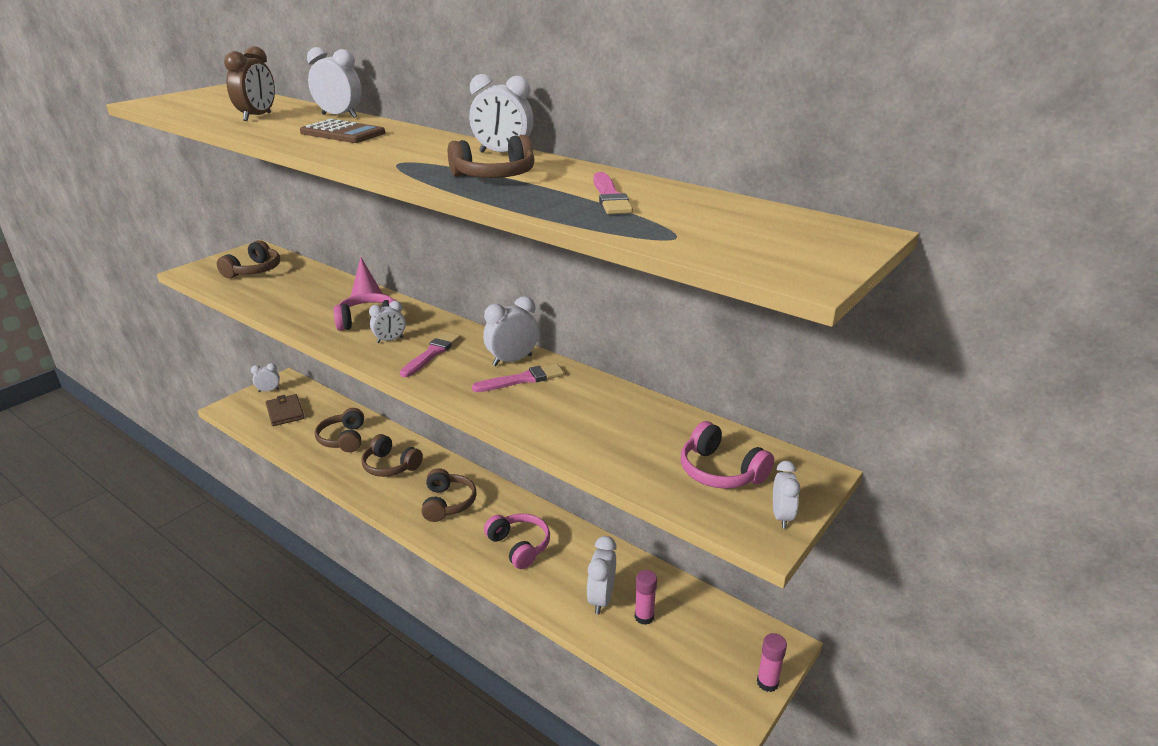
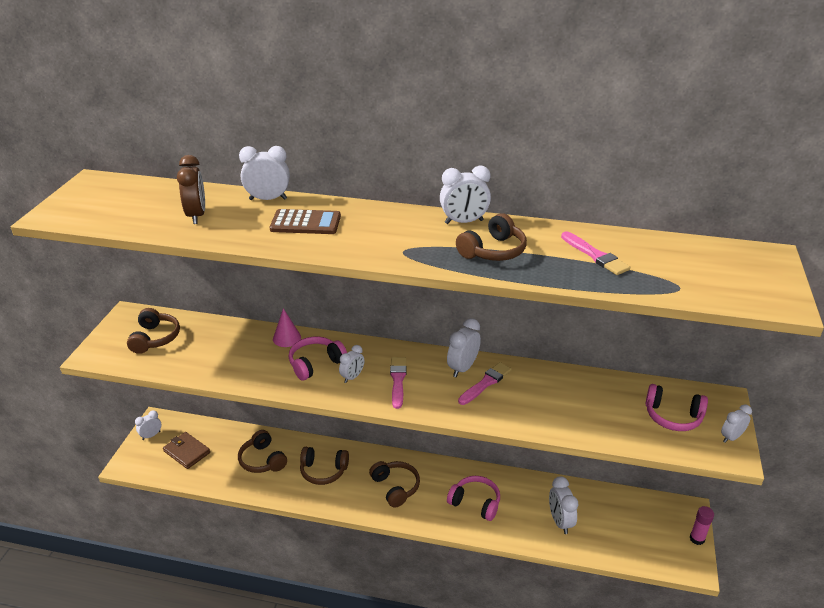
camera: 25 degrees left, 5 degrees up
pink glue stick [635,570,657,625] -> none
white clock [773,461,800,528] -> white clock turned 105 degrees counterclockwise [721,405,752,443]

